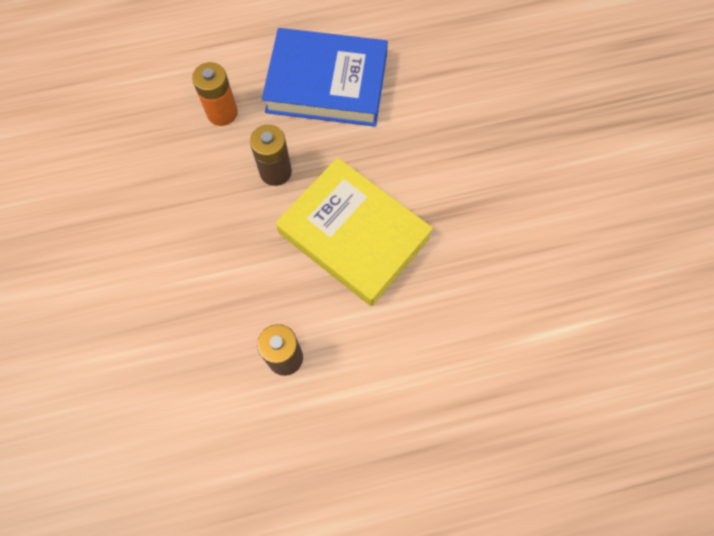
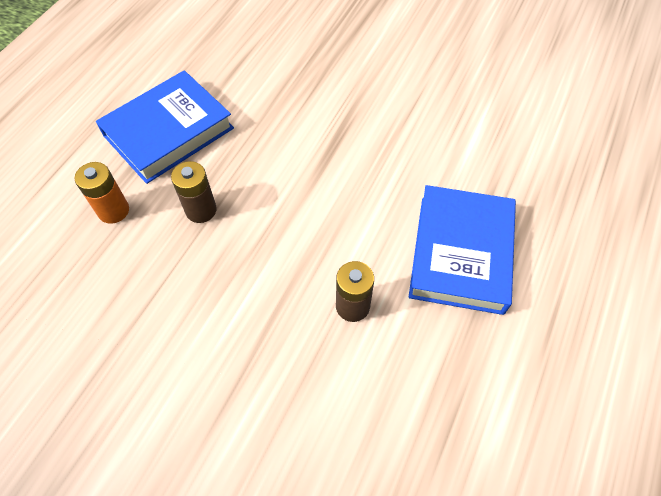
camera: 50 degrees left, 10 degrees down
yellow book [276,158,433,306] -> none
none -> blue book [409,185,516,315]

